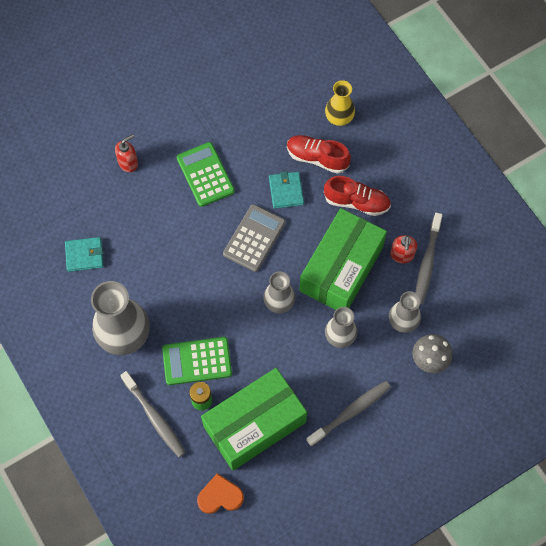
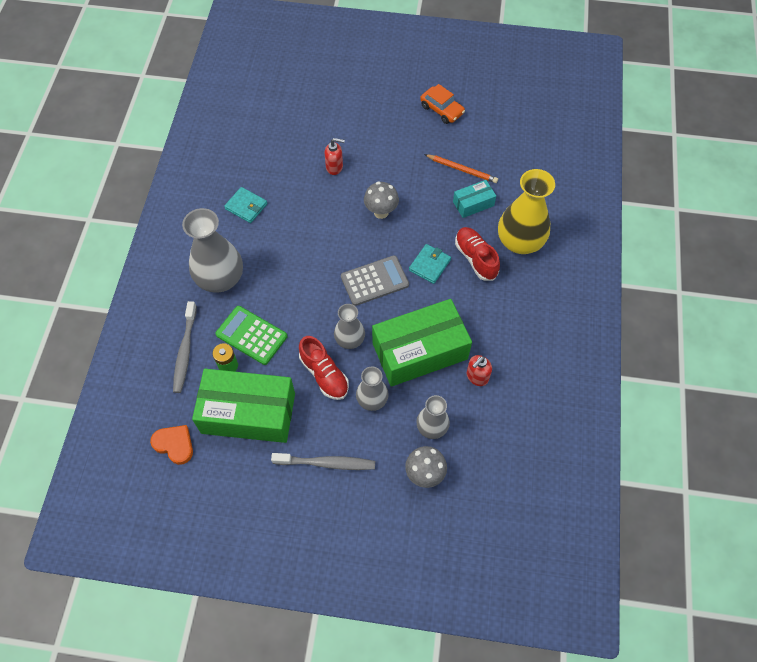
camera: 40 degrees right, 5 degrees down
green calculator [177,142,235,207] -> grey mushroom [364,182,399,219]
red shoe [324,176,391,216] -> red shoe moved to [299,336,349,400]
yellow vase [325,80,355,126] -> yellow vase [498,169,555,254], size x1.74
grey toothbrush [415,213,443,304] -> none
none -> orange car [420,84,465,124]
none -> orange pencil [424,154,498,183]
none -> turquoise box [453,180,496,218]

